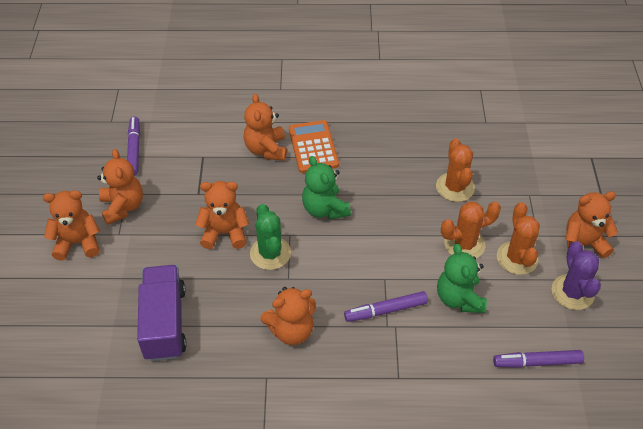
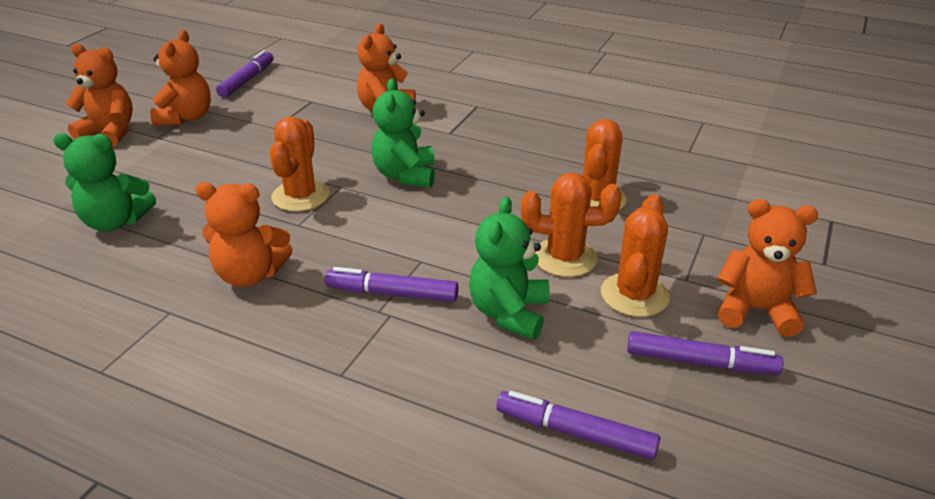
camera: 25 degrees right, 15 degrees down
purple truck [137,265,187,361] -> green teddy bear [53,133,156,232]
orange teddy bear [195,181,249,249] -> none
green cactus [250,204,291,270] -> orange cactus [270,116,330,212]
orange calculator [289,120,339,173] -> none
purple cactus [552,241,601,310] -> purple marker [627,331,783,375]

